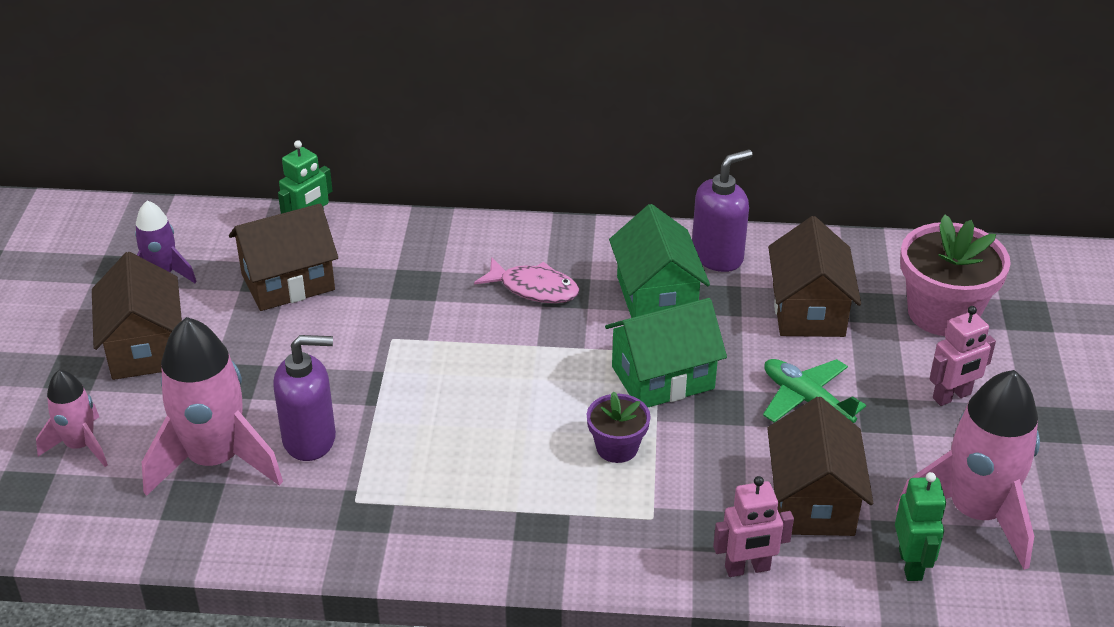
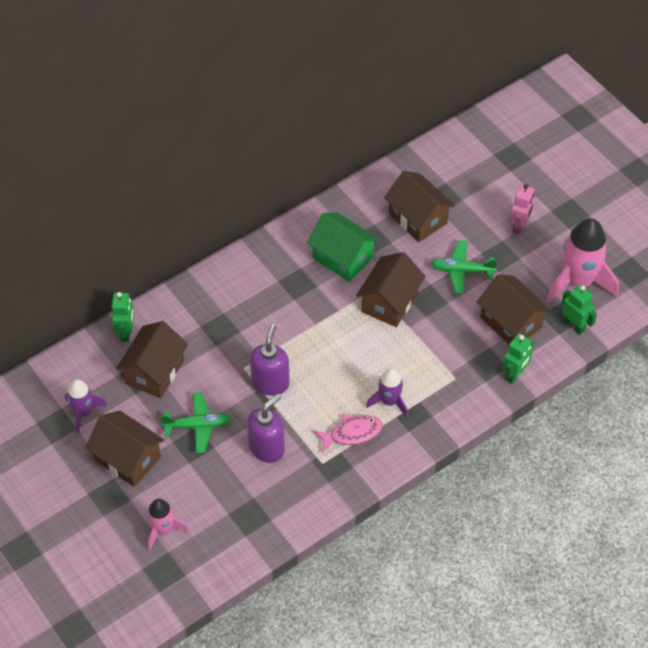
camera: 40 degrees left, 15 degrees up
pink rocket [142,317,283,496] -> none
pink fish [474,257,580,303] -> pink fish moved to [314,414,383,454]
purple flower pot [587,391,651,463] -> none
green house [605,298,727,407] -> brown house [356,252,425,327]
purple soap dispenser [692,149,753,272] -> purple soap dispenser moved to [250,324,290,396]
pink robot [713,476,794,577] -> green robot [502,333,534,384]
pink flower pot [900,214,1011,336] -> none
none -> green plane [160,392,231,453]
none -> purple rocket [366,368,408,417]

